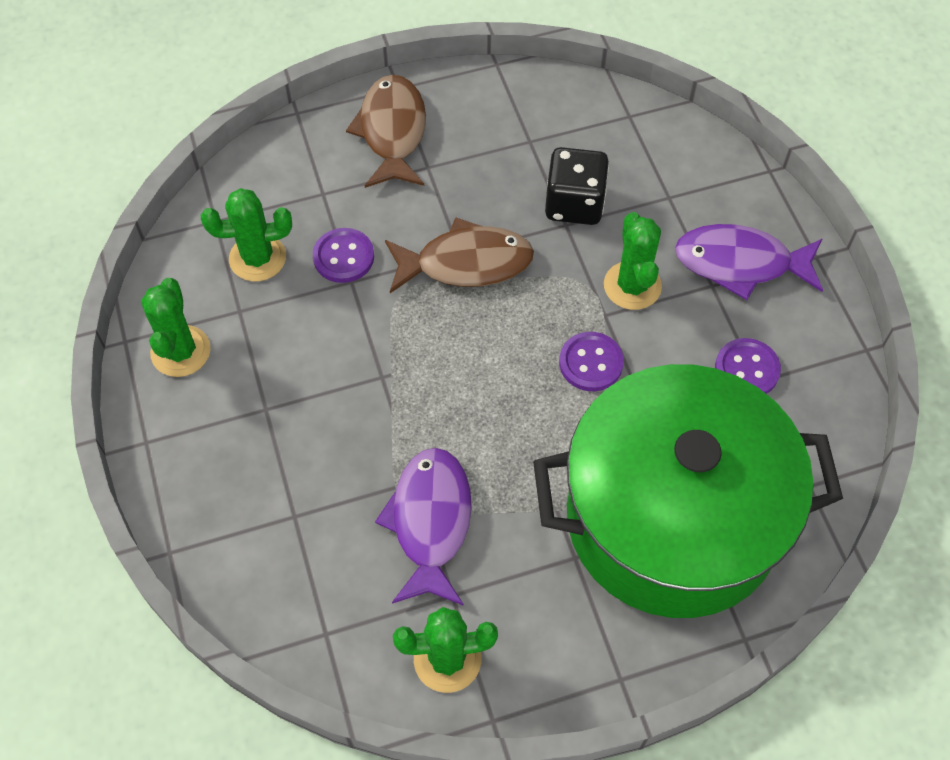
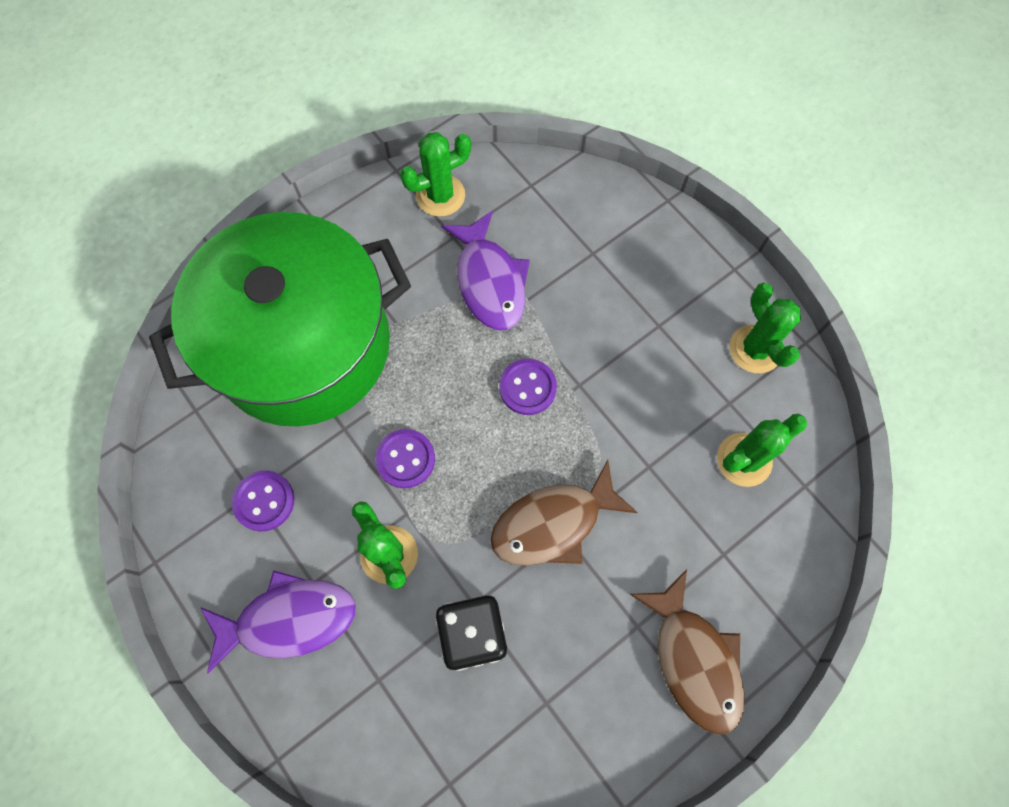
camera: 160 degrees right, 10 degrees up
purple button [313,228,374,283] -> purple button moved to [499,359,557,415]

